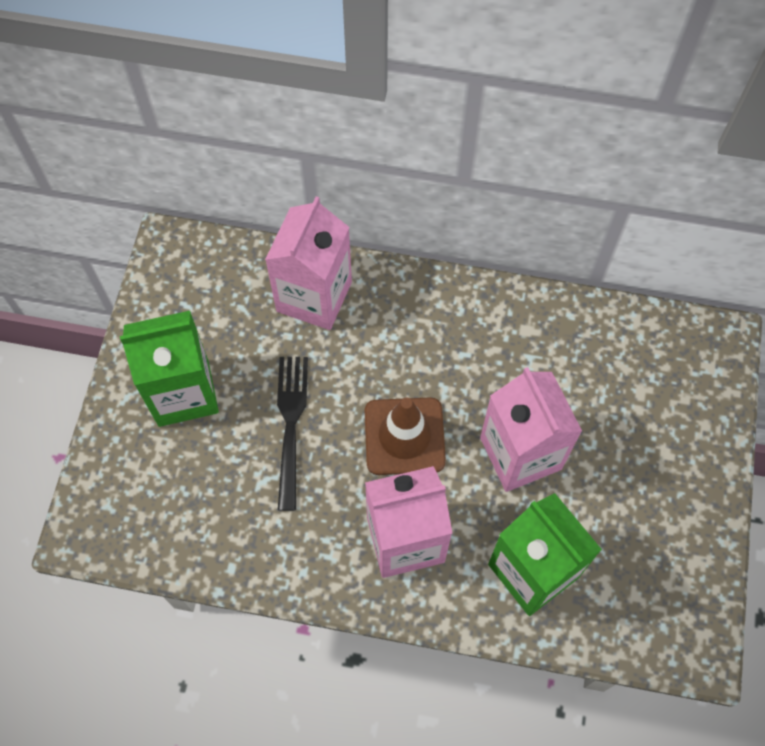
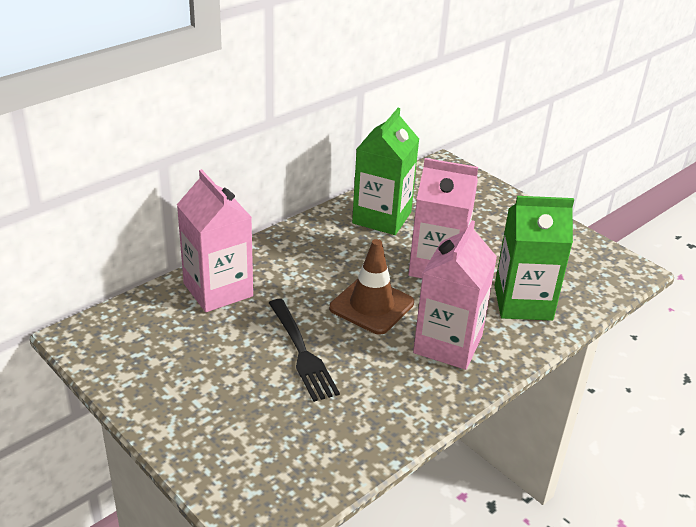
camera: 55 degrees left, 30 degrees down
green carton [120,311,219,427] -> green carton moved to [352,108,419,235]
black fork [277,357,308,511] -> black fork turned 150 degrees counterclockwise [269,299,340,402]

